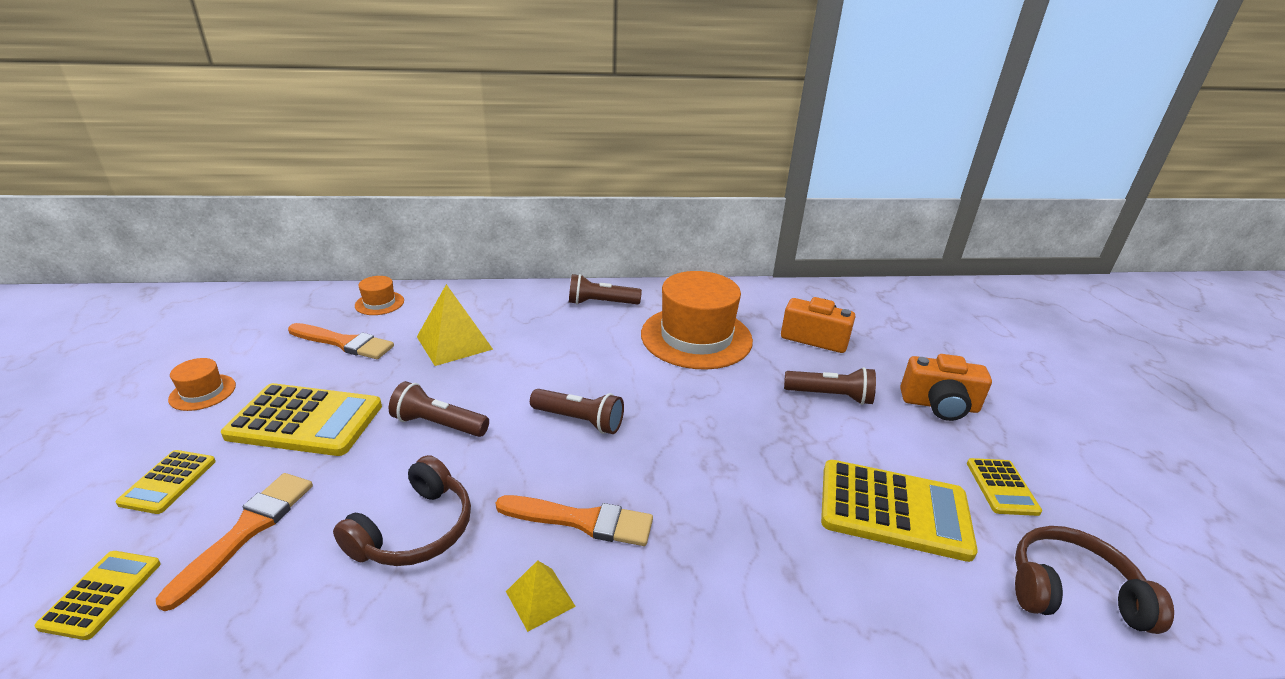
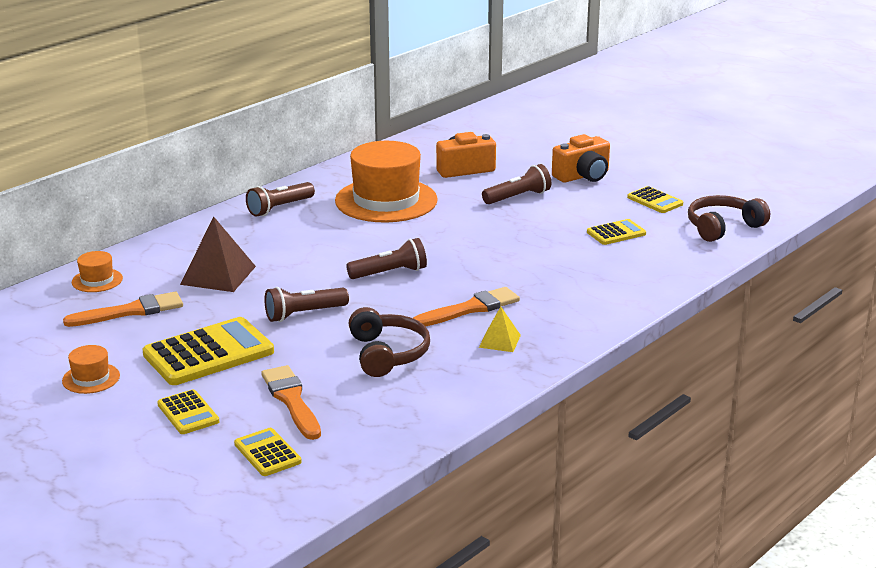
camera: 40 degrees left, 5 degrees down
yellow pyramid [417,284,493,366] -> brown pyramid [180,216,256,292]
yellow calculator [821,460,978,562] -> yellow calculator [587,219,646,245], size x0.53

